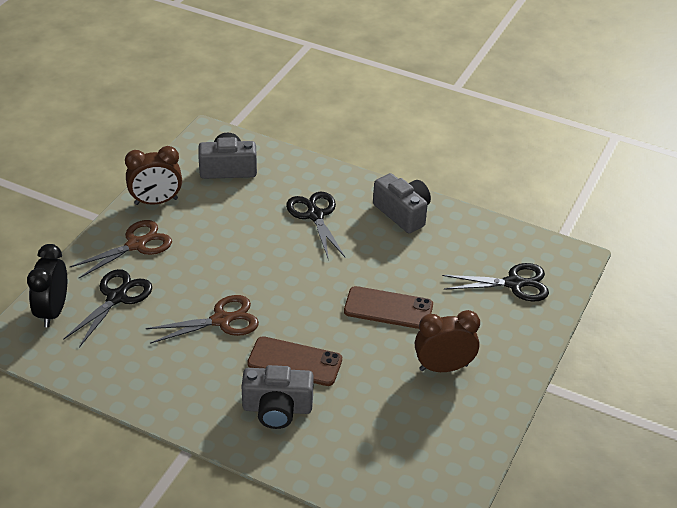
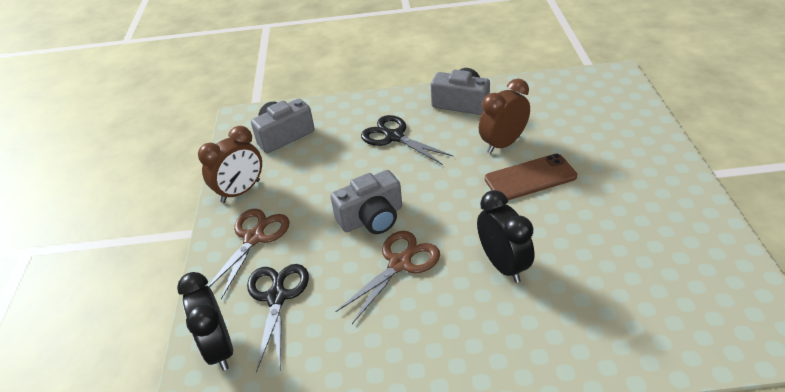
camera: 25 degrees left, 0 degrees up
grey camera [242,365,314,429] -> grey camera moved to [330,170,402,234]
brown phone [247,336,342,386] -> black clock [477,190,534,283]
brown clock [415,310,480,372] -> brown clock moved to [479,79,530,154]
black scissors [442,263,549,302] -> none

